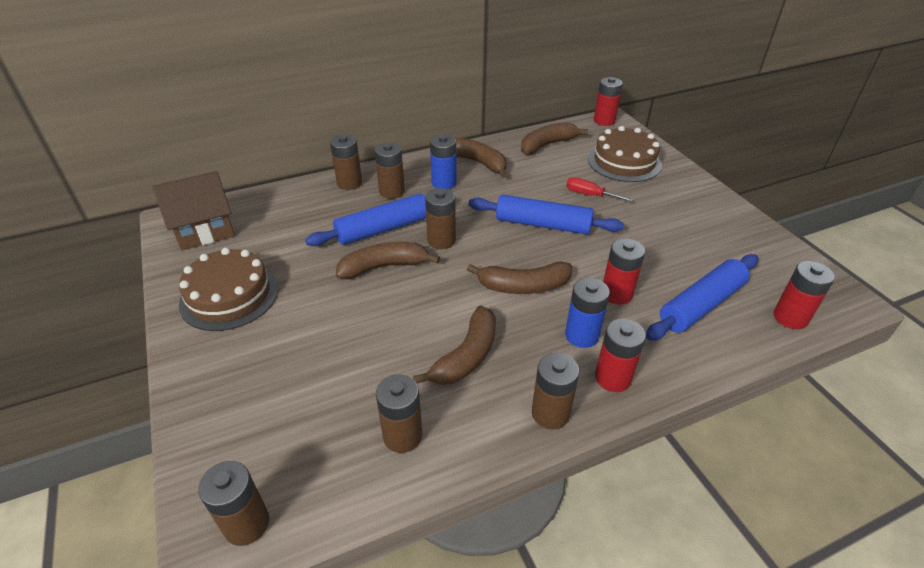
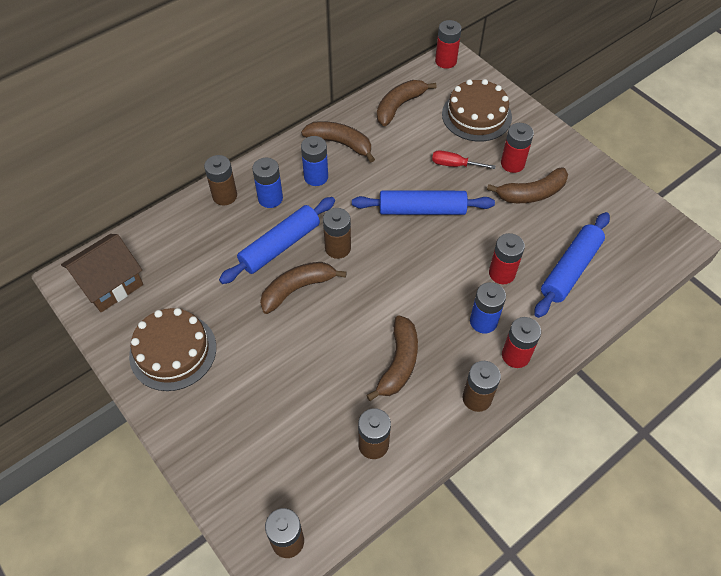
camera: 15 degrees left, 15 degrees up
brown battery [374,142,405,199] -> blue battery [252,158,283,208]
brown banana [467,262,572,294] -> brown banana moved to [487,167,568,203]
red battery [774,261,835,329] -> red battery moved to [501,123,534,173]

